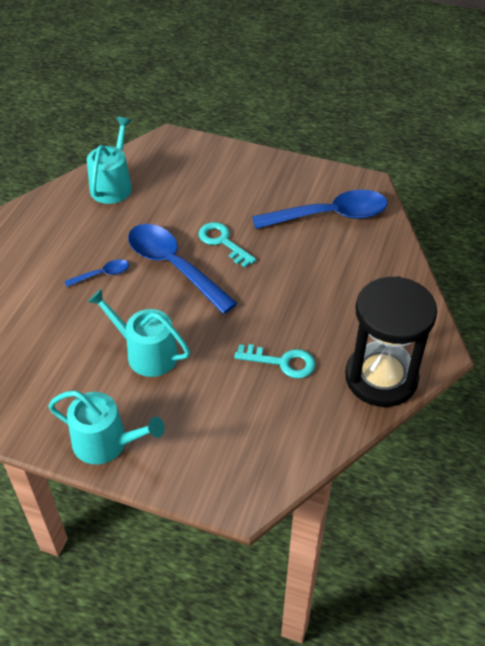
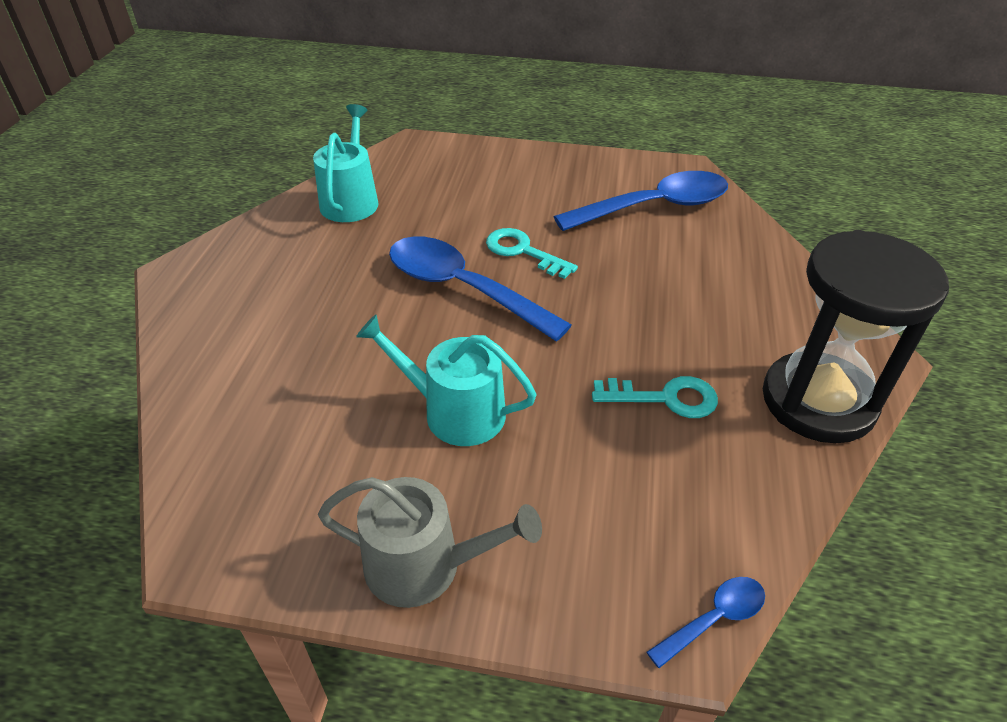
camera: 10 degrees left, 5 degrees down
turquoise watering can [48,390,165,464] -> grey watering can [318,477,542,608]
blue spoon [64,259,129,287] -> blue spoon moved to [647,577,765,668]

